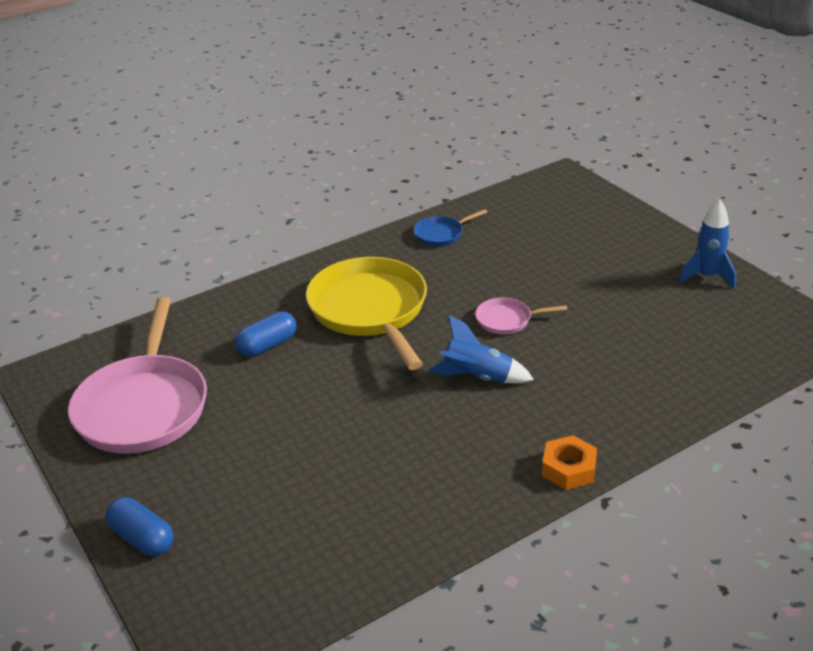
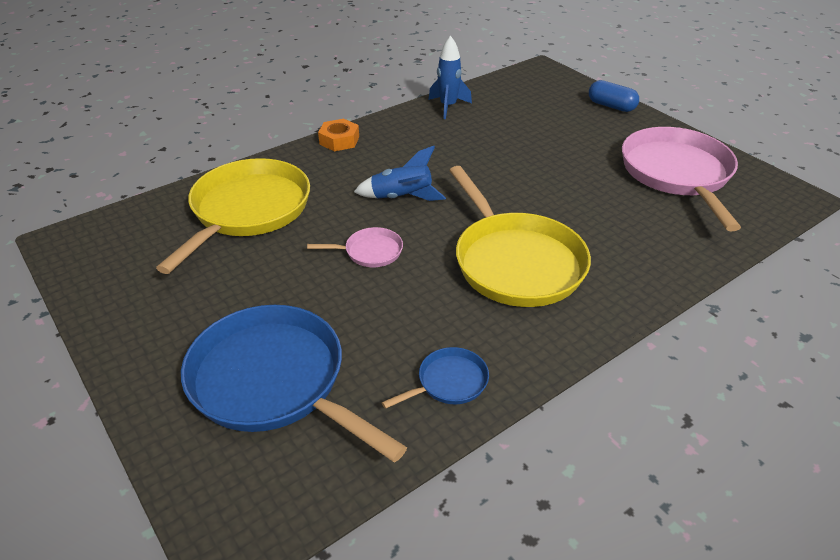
camera: 175 degrees right, 5 degrees up
blue capsule [235,311,297,357] -> none
blue rocket [679,199,736,289] -> blue rocket moved to [428,36,472,119]
none -> yellow pan [156,158,310,274]
none -> blue pan [181,305,407,462]

